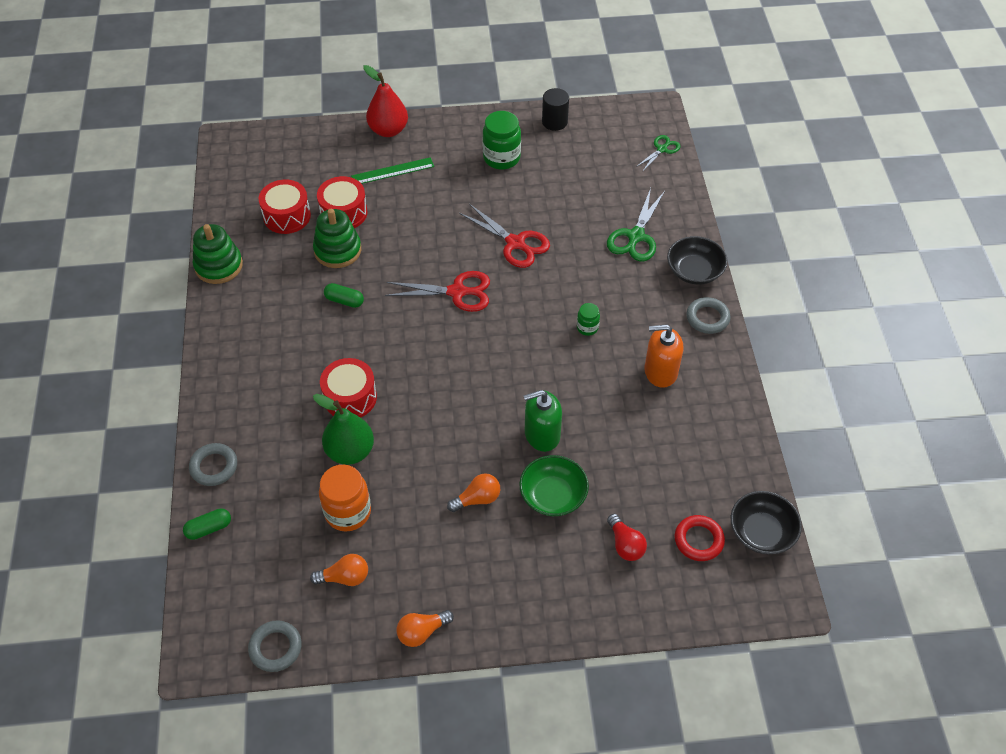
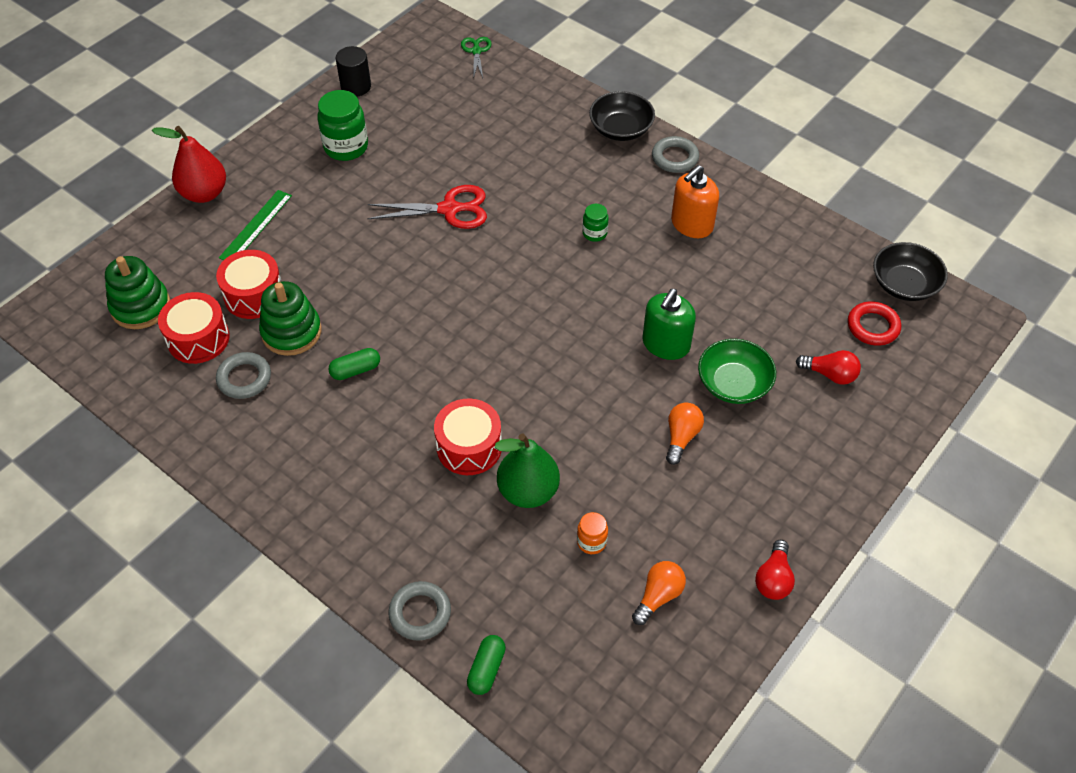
camera: 45 degrees left, 0 degrees up
green stacking toy [193,224,243,284] -> green stacking toy moved to [105,256,170,329]
grey ring [248,620,302,672] -> grey ring moved to [216,352,271,399]
orange jar [319,465,371,532] -> orange jar [577,512,608,554], size x0.53
red scissors [385,271,490,312] -> none
orange light bulb [396,610,454,647] -> red light bulb [755,540,795,600]
green scissors [607,188,665,261] -> none

